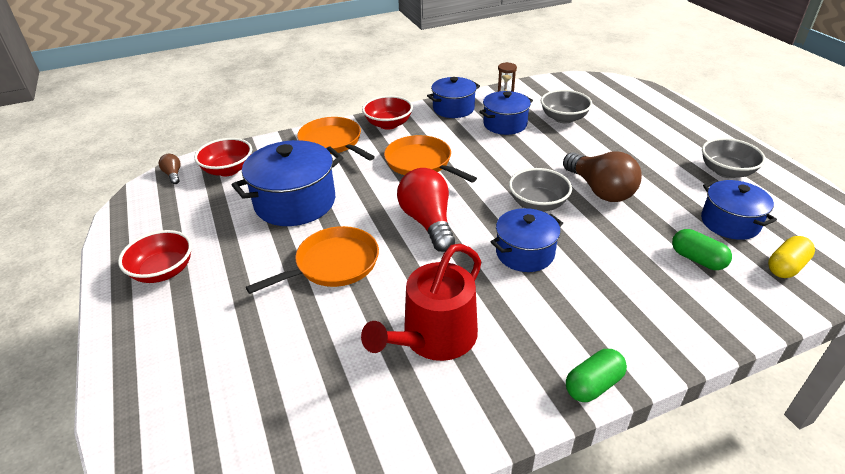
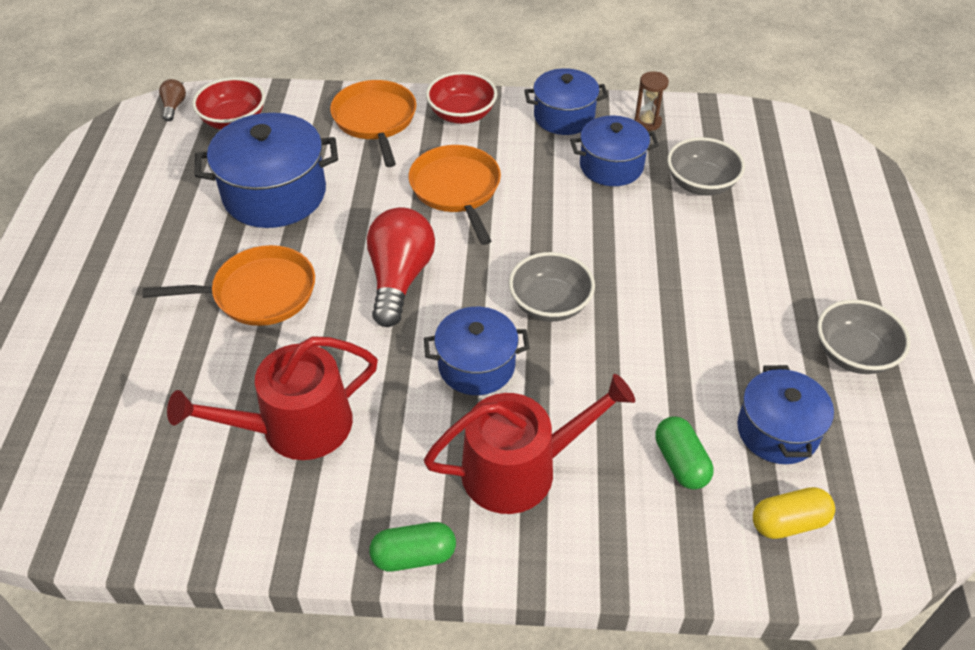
camera: 25 degrees right, 10 degrees up
red bowl [118,230,192,283] -> none
brown light bulb [563,152,642,202] -> none
none -> red watering can [424,374,635,514]

